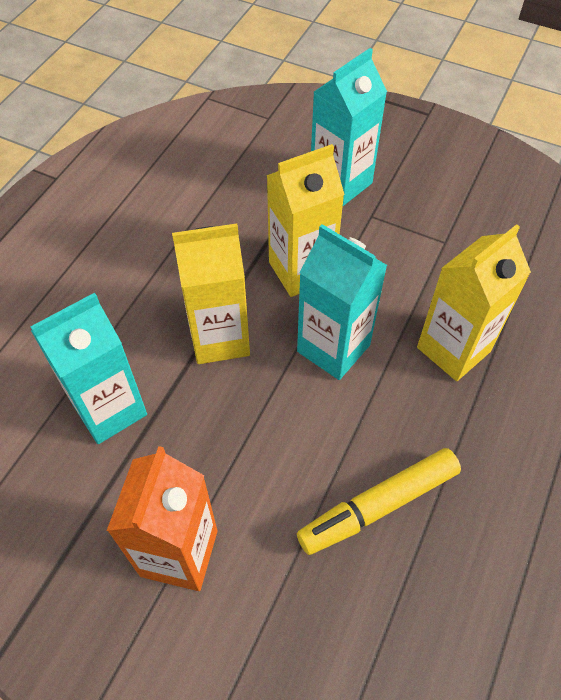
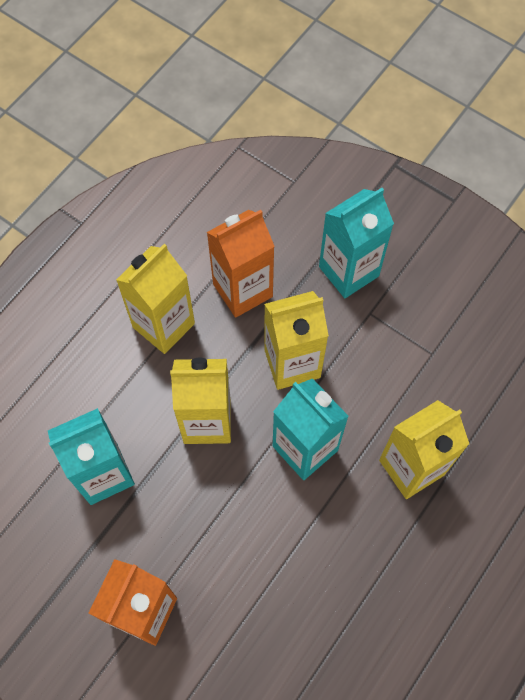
camera: 10 degrees right, 10 degrees up
yellow marker [297,448,461,555] -> none
none -> yellow carton [116,244,195,354]
none -> orange carton [207,210,275,318]

